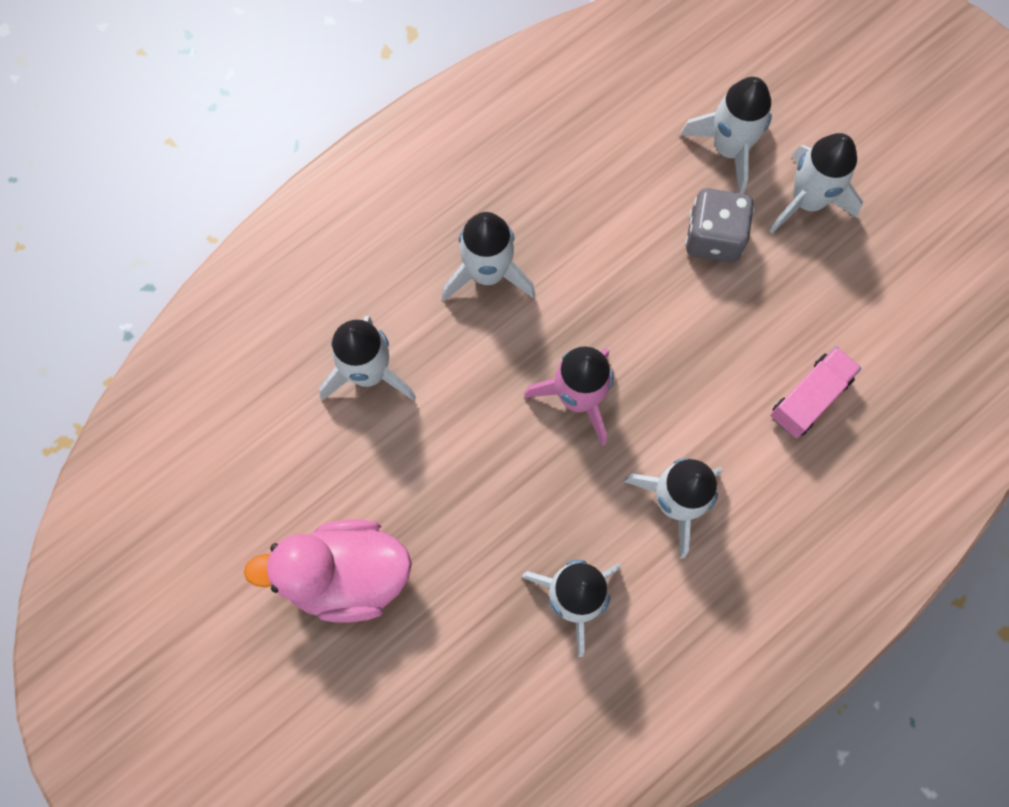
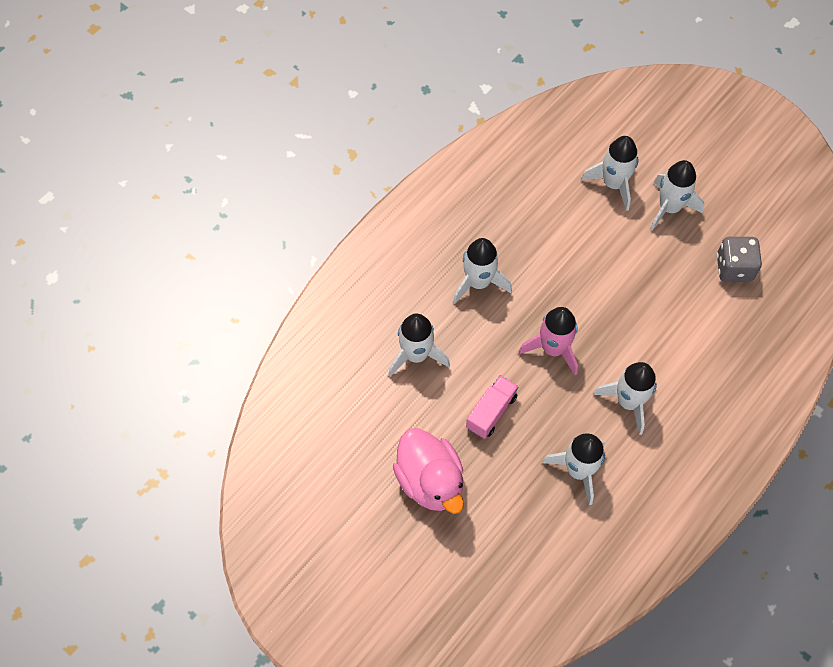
camera: 10 degrees left, 10 degrees down
pink duck [244,519,412,622] -> pink duck turned 105 degrees counterclockwise [393,428,464,514]
grey dice [685,188,754,263] -> grey dice moved to [716,237,762,282]
pink truck [770,346,862,438] -> pink truck moved to [466,375,518,439]

